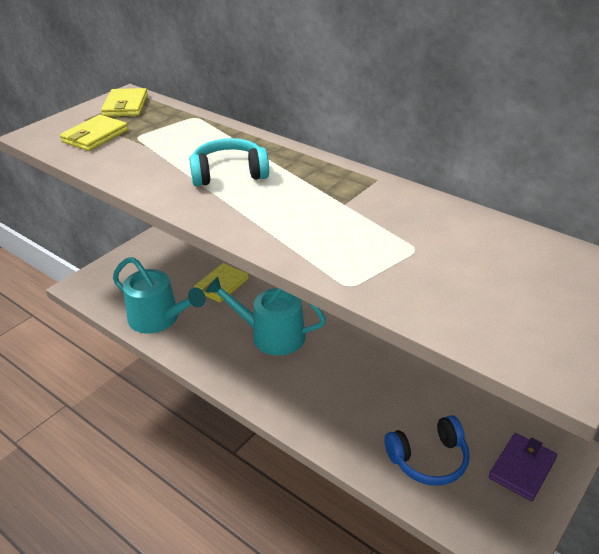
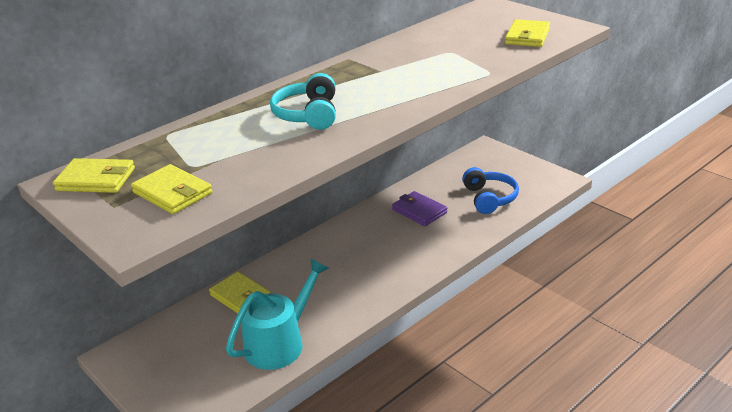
camera: 80 degrees left, 5 degrees down
turquoise watering can [205,277,326,356] -> none
purple wallet [489,433,557,501] -> purple wallet moved to [392,191,447,226]
none -> yellow wallet [505,19,550,47]

